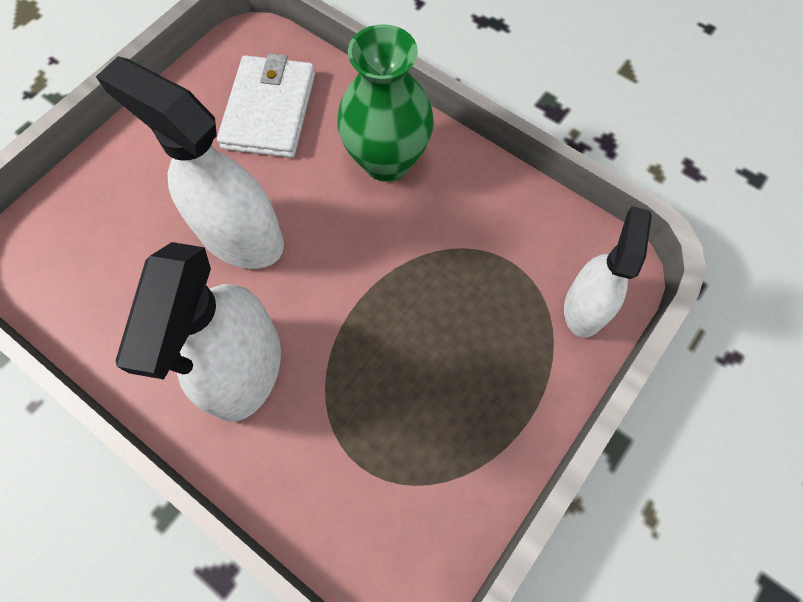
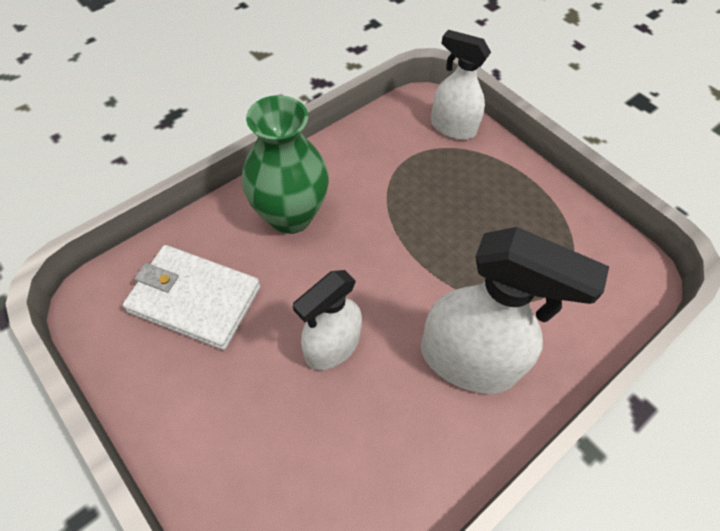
camera: 80 degrees left, 10 degrees down
white spray bottle [96,56,284,269] -> white spray bottle [293,270,362,370], size x0.64

